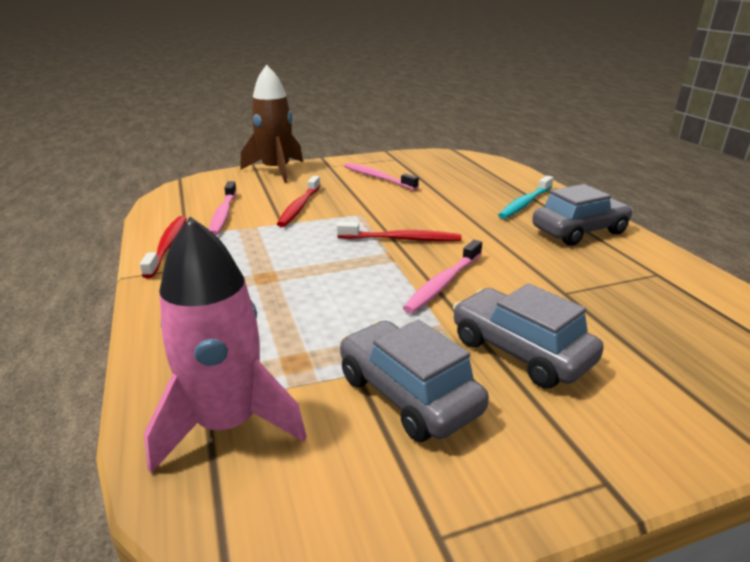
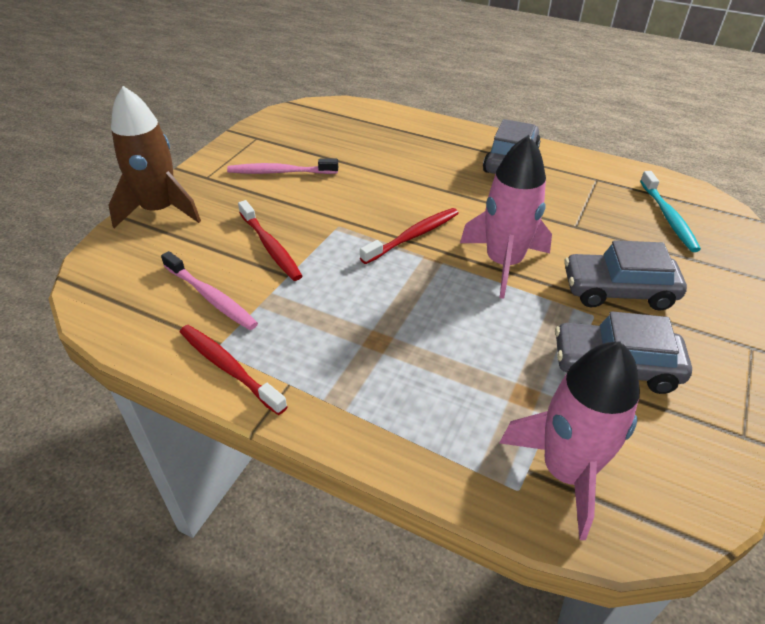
camera: 45 degrees left, 15 degrees up
pink toothbrush [403,240,482,313] -> pink rocket [460,135,552,299]
turquoise toothbrush [498,176,553,219] -> turquoise toothbrush moved to [640,171,701,252]

